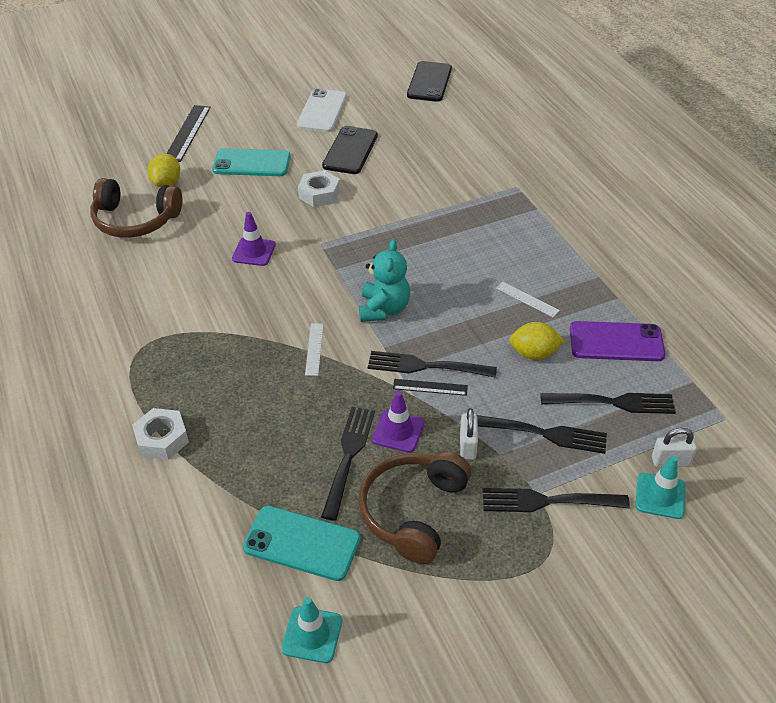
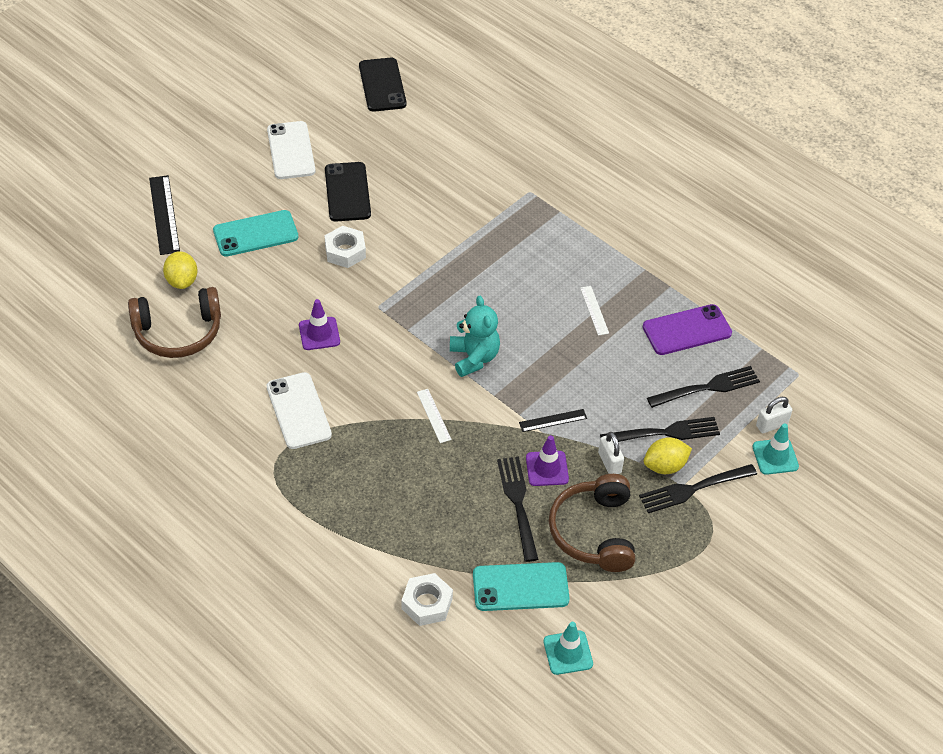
camera: 25 degrees left, 5 degrees up
white nut [132,408,189,460] -> white nut moved to [402,573,453,626]
black fork [368,351,497,378] -> none
white ruler [496,282,560,317] -> white ruler turned 60 degrees clockwise [580,286,609,335]
yellow lemon [509,322,565,360] -> yellow lemon moved to [644,437,692,474]
none -> white phone [267,372,332,449]

